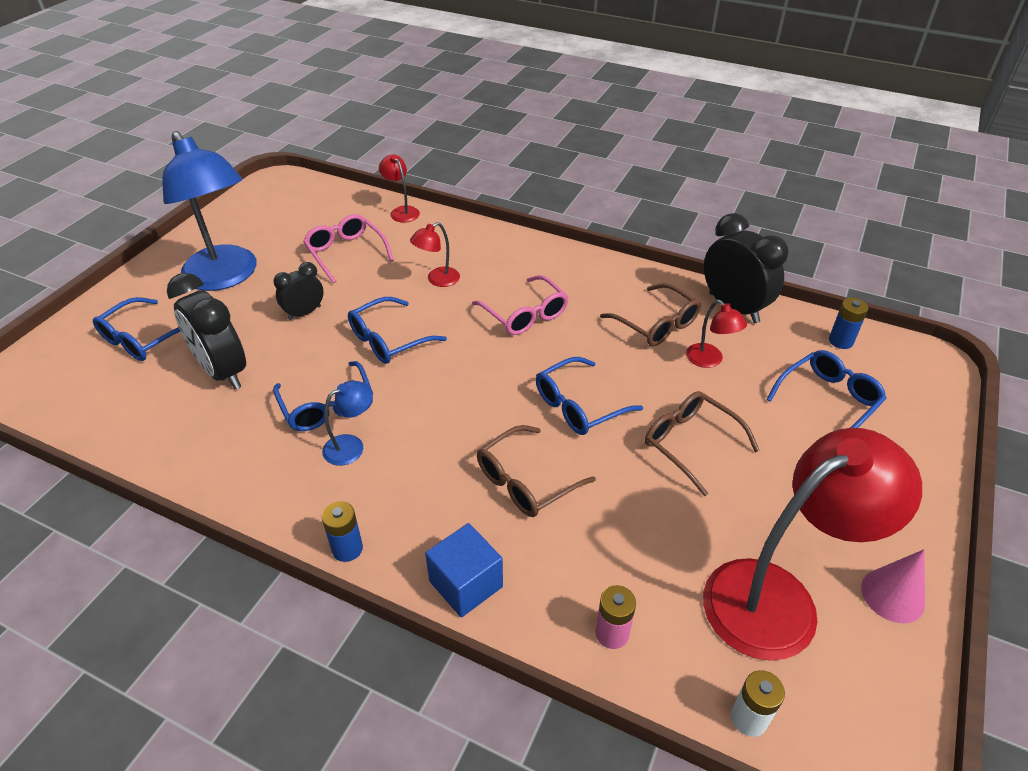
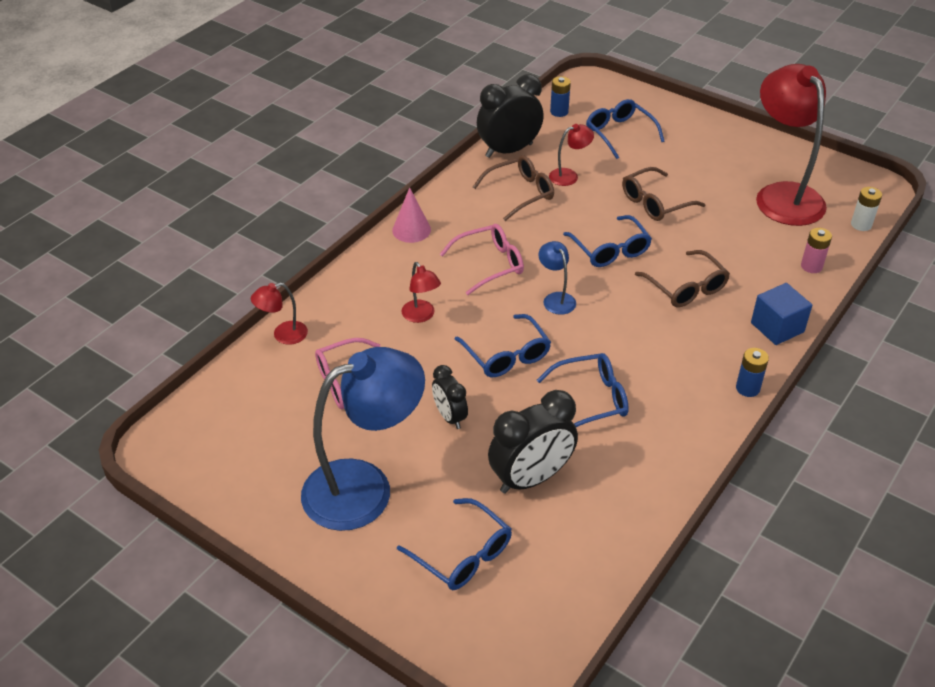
camera: 80 degrees left, 0 degrees up
blue lamp [322,381,372,466] -> blue lamp moved to [538,241,576,315]
pink cone [861,549,925,623] -> pink cone moved to [392,187,431,243]

